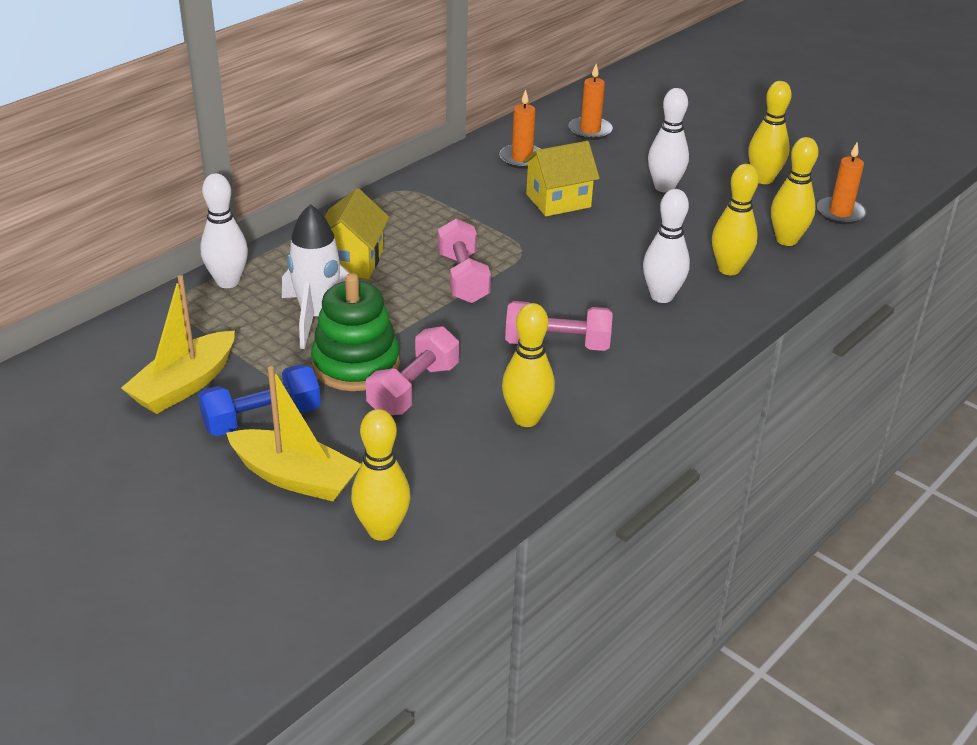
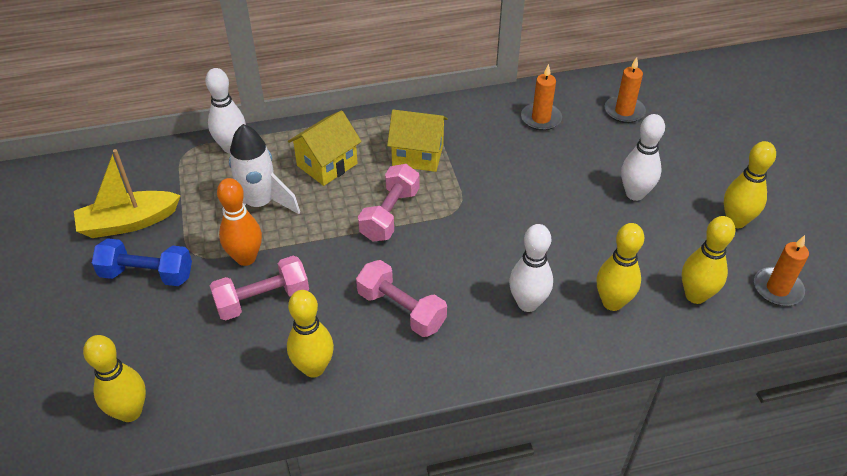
camera: 35 degrees right, 10 degrees up
yellow boat [226,366,361,501] -> none
green stacking toy [311,273,400,391] -> orange bowling pin [217,178,262,266]
yellow house [523,141,600,216] -> yellow house moved to [387,110,448,172]

